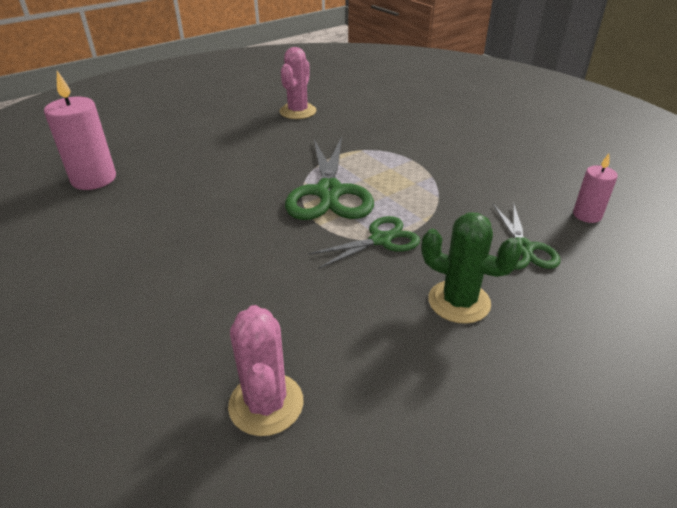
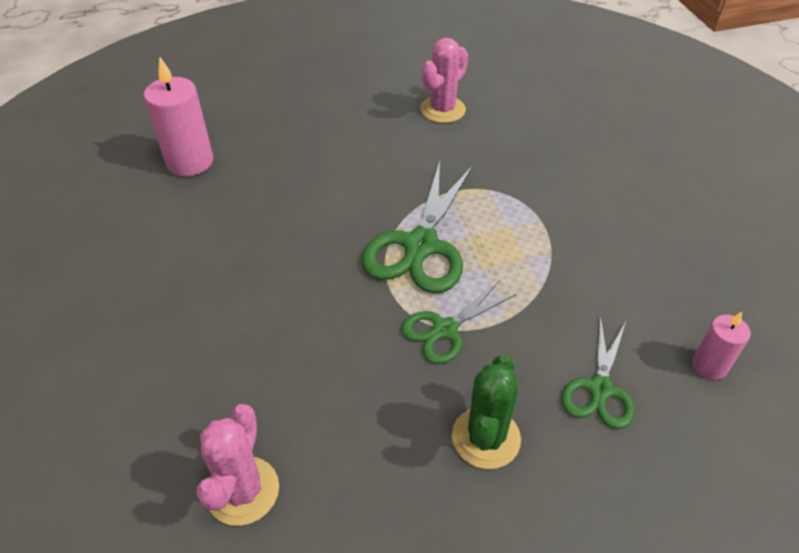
camera: 20 degrees right, 10 degrees up
green scissors [308,216,420,269] -> green scissors turned 150 degrees clockwise [401,281,517,364]
green cactus [422,213,522,324] -> green cactus turned 60 degrees clockwise [452,354,521,469]

